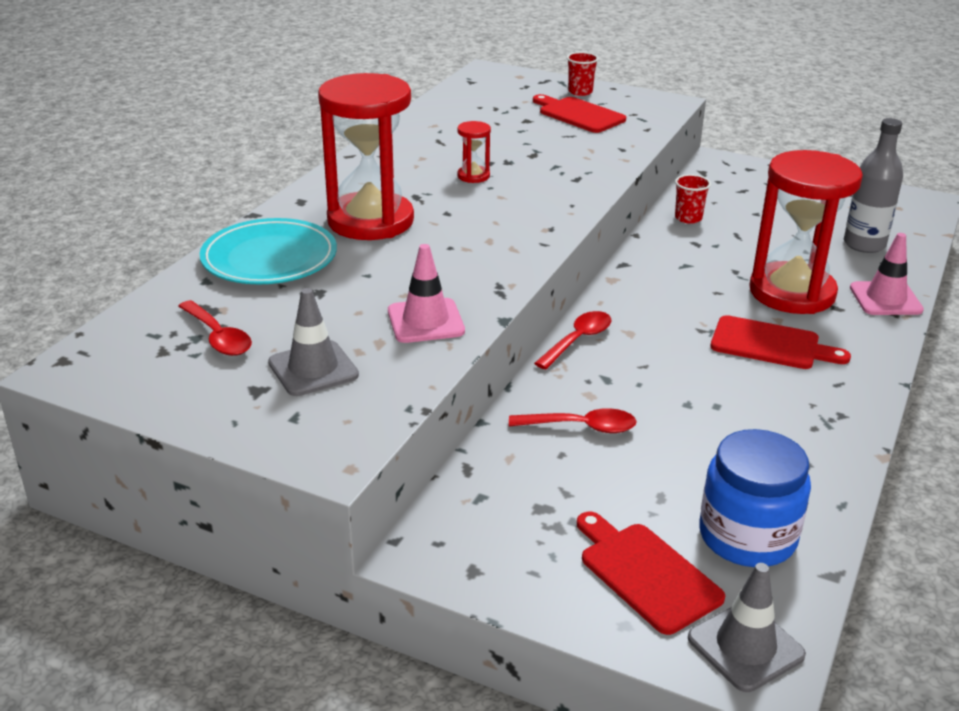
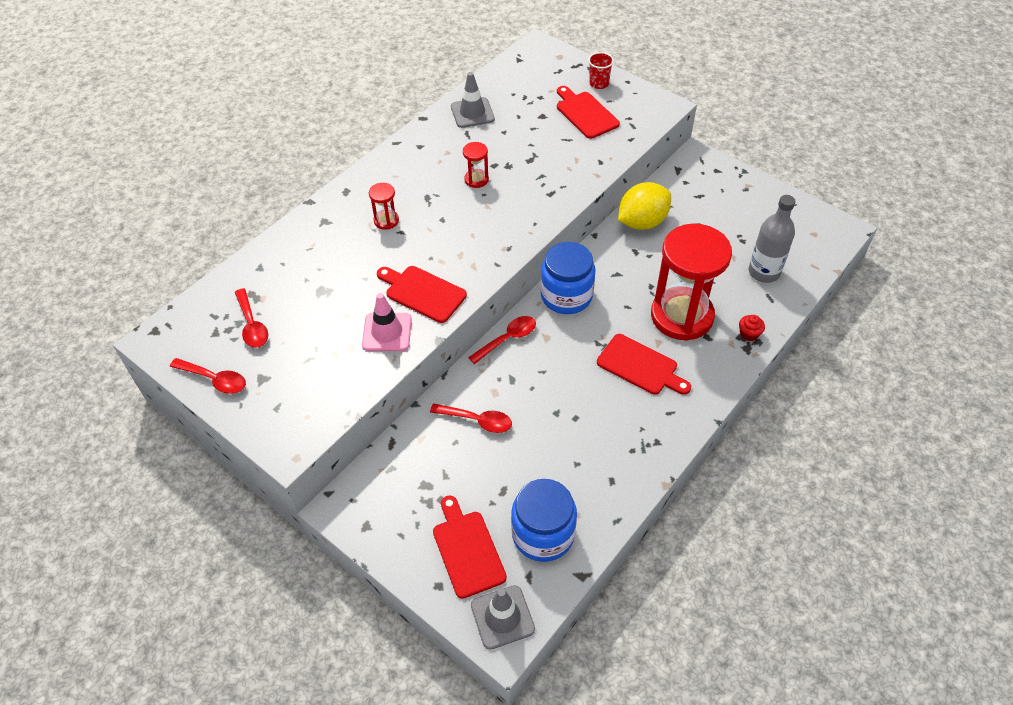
camera: 15 degrees right, 20 degrees up
turquoise plate [200,218,337,284] -> none
grey traffic cone [268,288,359,396] -> grey traffic cone moved to [451,72,495,128]
red hourglass [318,73,414,240] -> red hourglass [369,183,399,230], size x0.41
red cup [675,174,711,224] -> yellow lemon [618,182,671,230]
pink traffic cone [850,233,924,315] -> red cupcake [739,315,765,341]
none -> red spoon [170,358,246,394]
none -> red cutting board [377,266,467,323]
none -> blue jar [541,242,595,314]

